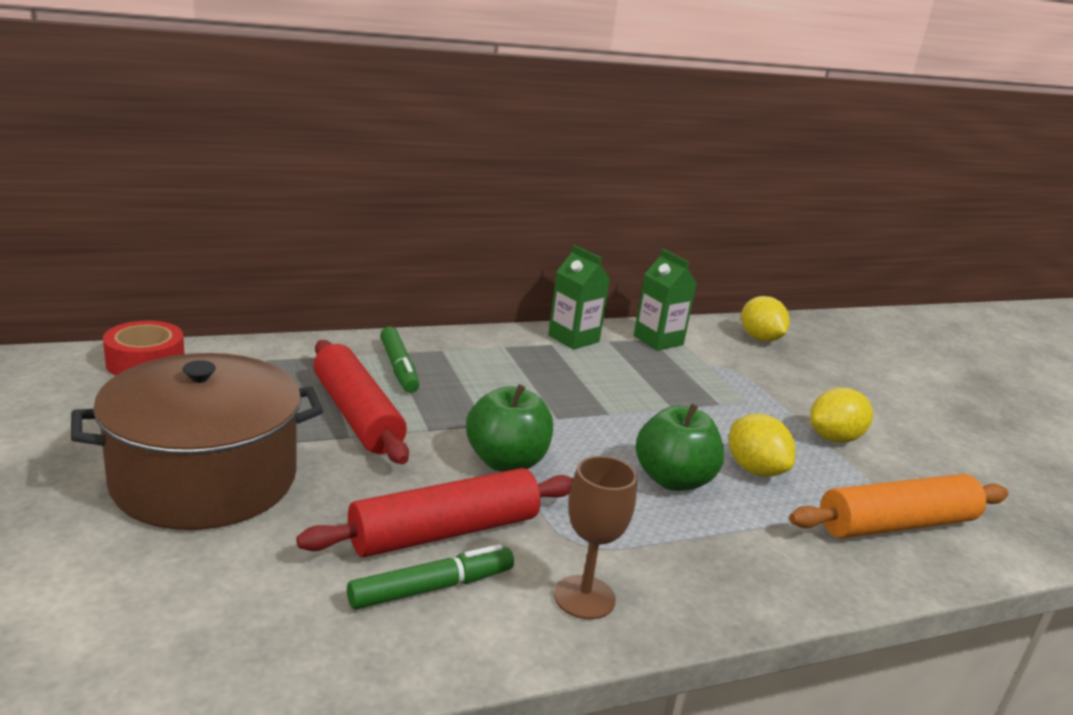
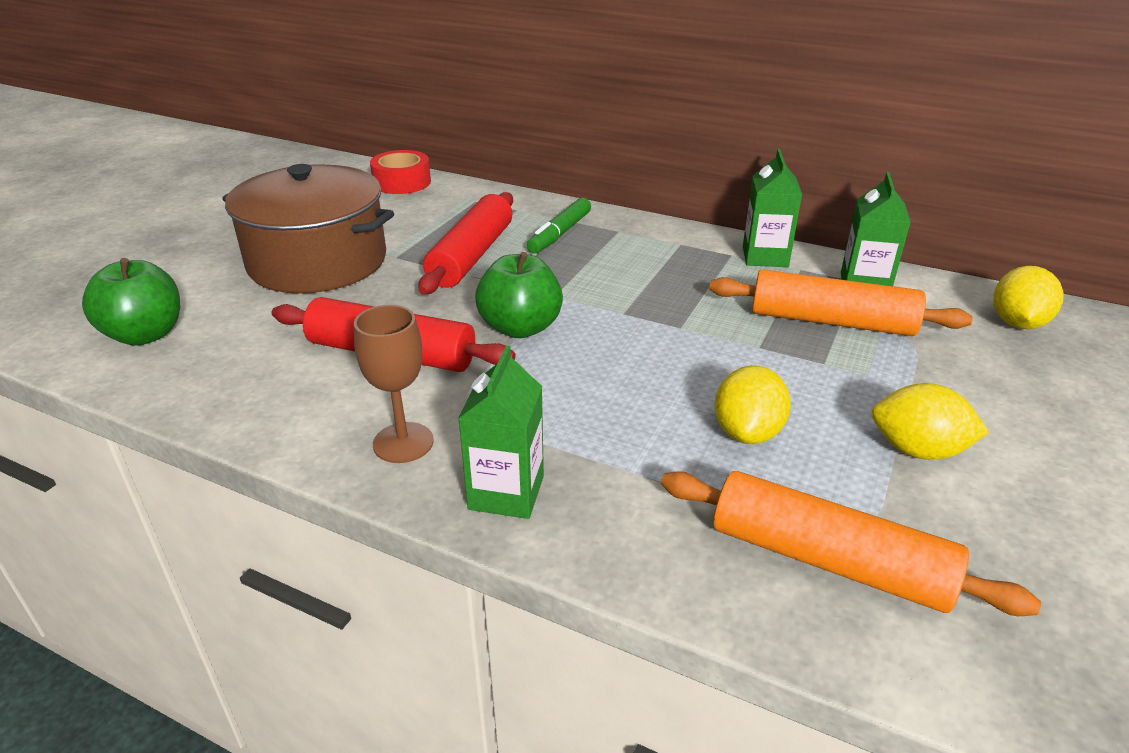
camera: 50 degrees right, 10 degrees up
green marker [347,544,514,609] -> none
green apple [636,404,724,491] -> green apple moved to [82,258,180,346]
none -> green carton [458,345,544,519]
none -> orange rolling pin [709,269,972,336]

